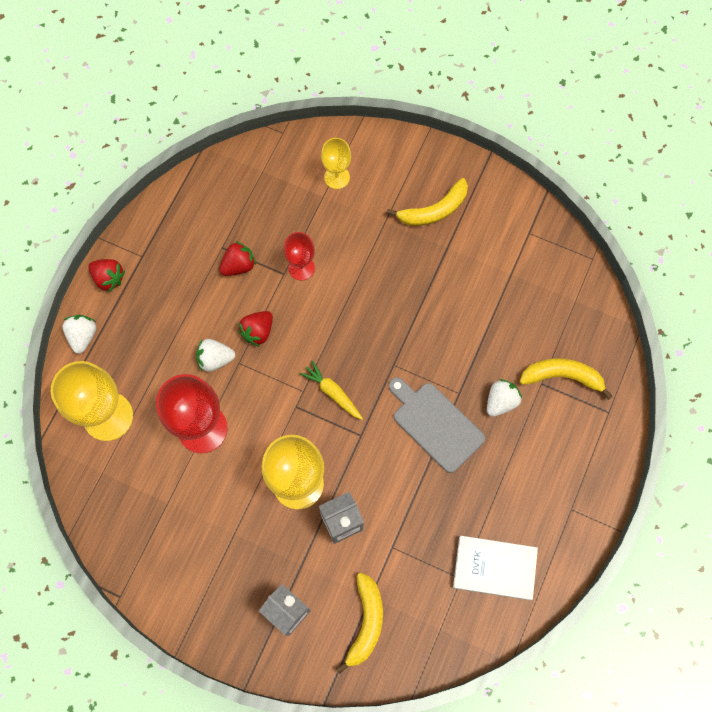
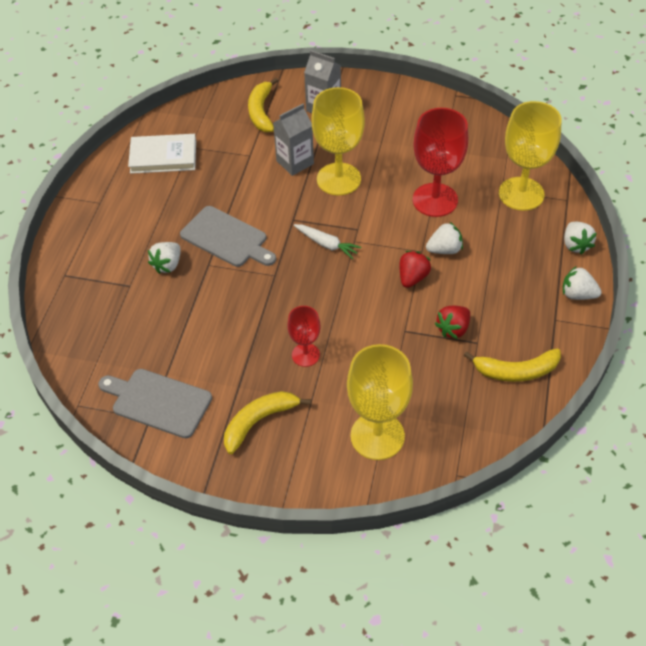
camera: 170 degrees right, 20 degrees down
red strawberry [88,259,125,292] -> white strawberry [563,266,602,300]
red goblet [284,232,315,281] -> red goblet moved to [287,306,321,367]
yellow carrot [299,360,363,420] -> white carrot [294,224,361,259]
yellow goblet [321,138,351,189] -> yellow goblet [347,344,413,460], size x1.81
yellow banana [520,359,613,400] -> yellow banana moved to [463,348,561,382]
none -> grey cutting board [98,369,212,438]

